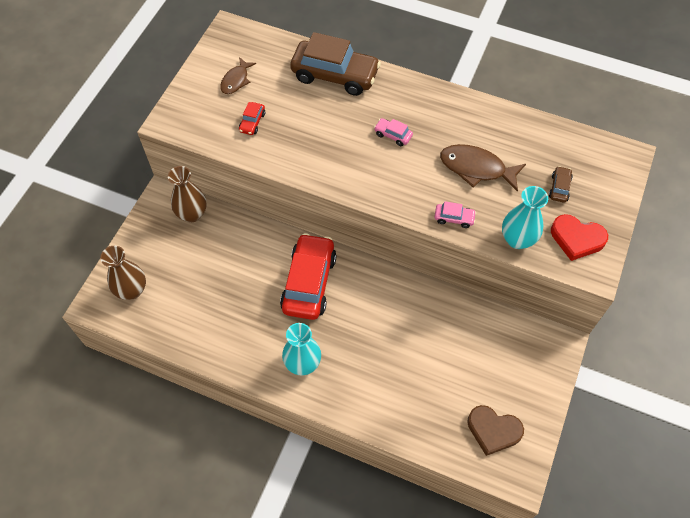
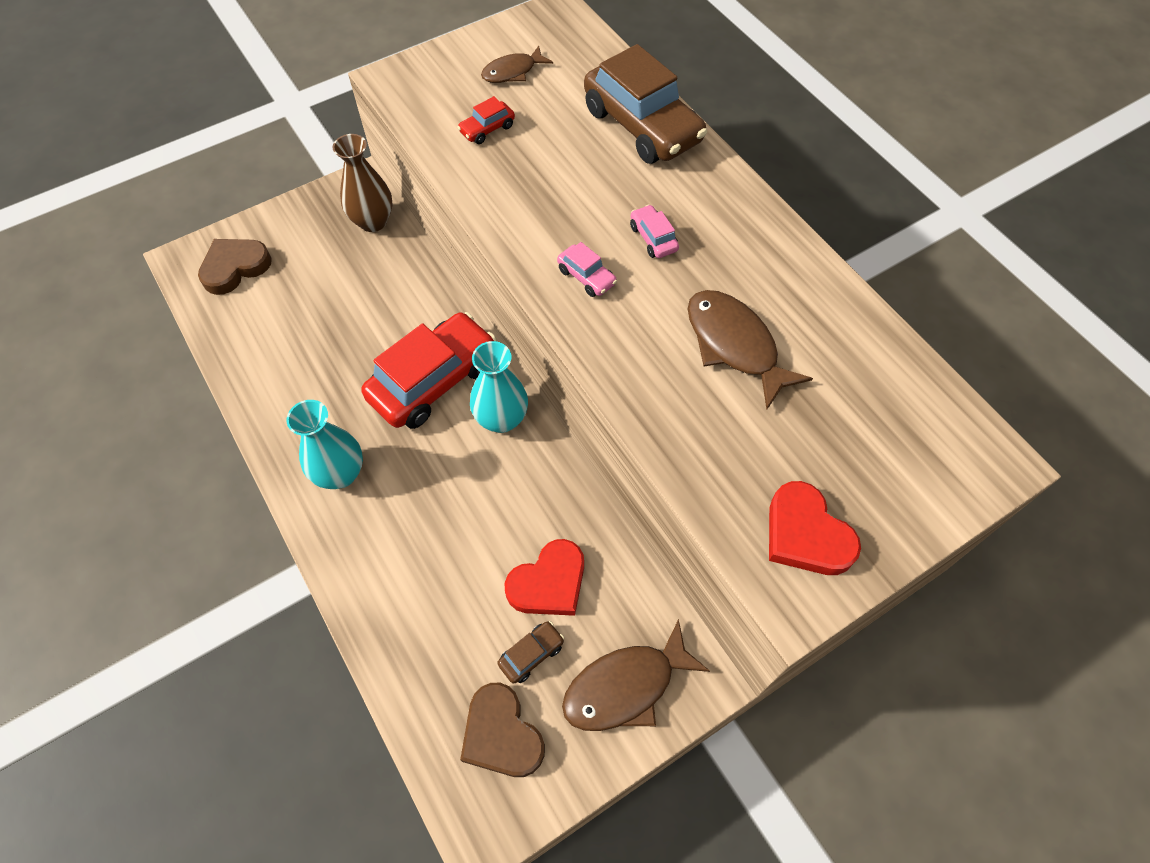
camera: 35 degrees right, 0 degrees up
brown vase [100,246,146,300] -> brown heart [198,239,272,295]
pink car [434,201,476,228] -> pink car moved to [557,242,617,297]
turquoise vase [502,186,548,249] -> turquoise vase moved to [470,341,528,433]
brown car [549,166,573,203] -> brown car moved to [497,621,564,684]
none -> red heart [504,539,584,616]
none -> brown fish [562,619,710,731]

